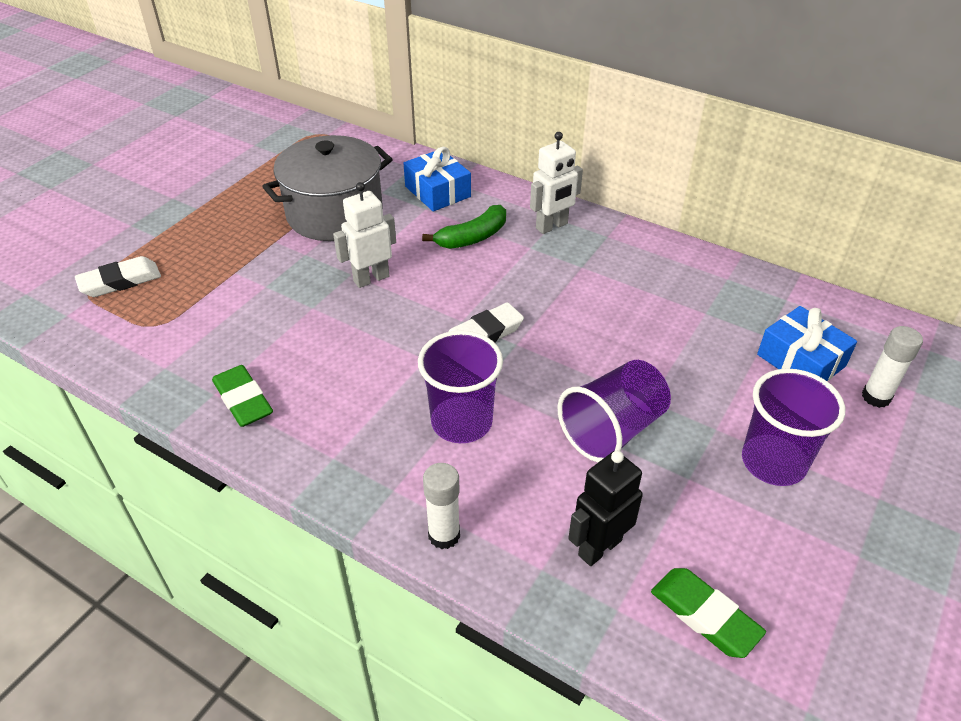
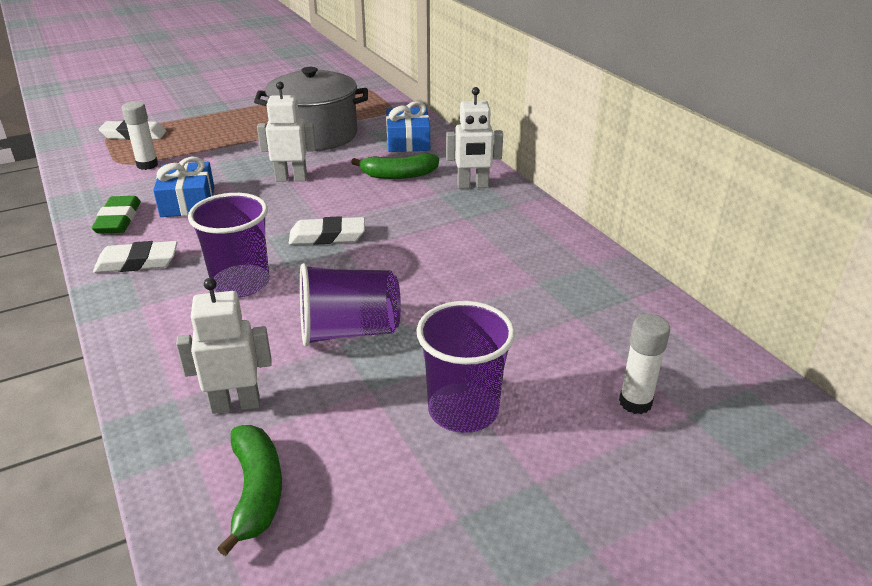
camera: 30 degrees right, 10 degrees down
white glue stick [423,463,460,549] -> white glue stick moved to [121,101,158,170]
black robot [568,451,643,566] -> white robot [176,278,272,414]
green eraser [651,568,766,658] -> green banana [217,425,282,556]
blue gift [757,306,857,381] -> blue gift moved to [153,157,214,217]
none -> white eraser [93,241,178,273]

